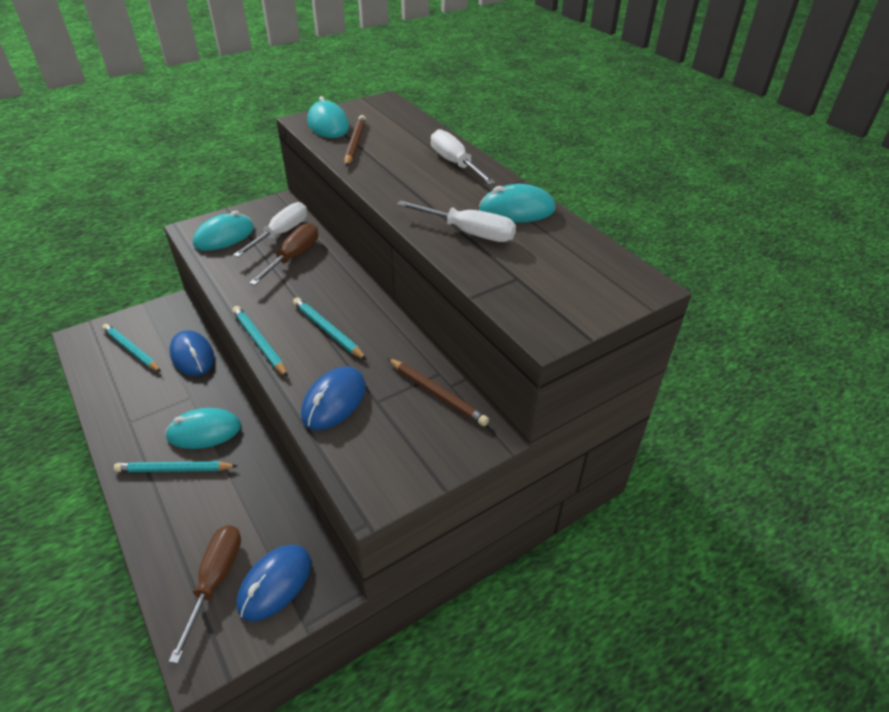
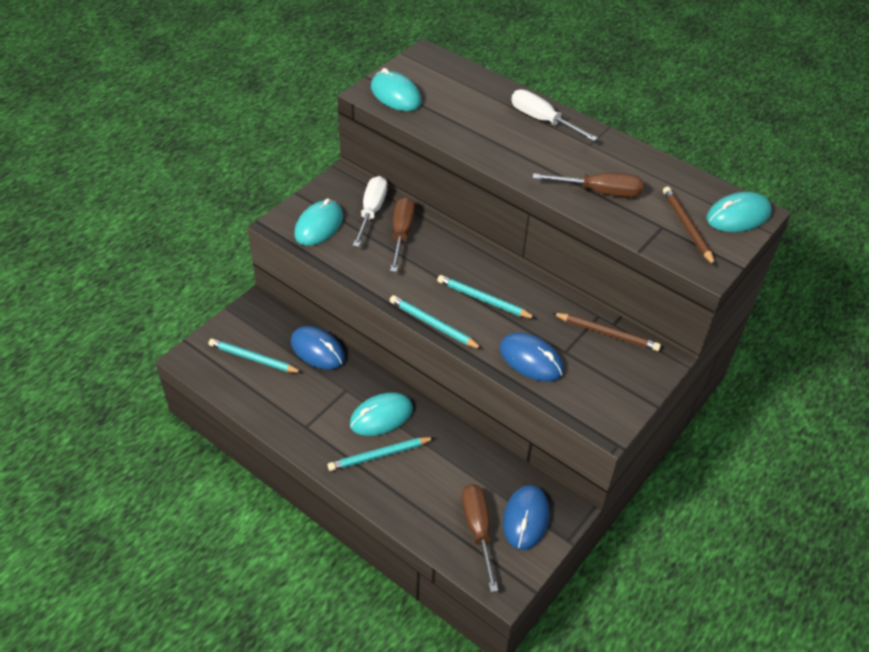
camera: 20 degrees left, 5 degrees up
blue mouse [301,366,366,430] -> blue mouse turned 60 degrees counterclockwise [500,333,564,382]
brown pencil [344,115,366,166] -> brown pencil moved to [663,187,716,266]
white screwdriver [397,200,516,242] -> brown screwdriver [533,173,644,197]
turquoise mouse [479,184,555,223] -> turquoise mouse moved to [707,192,772,232]

